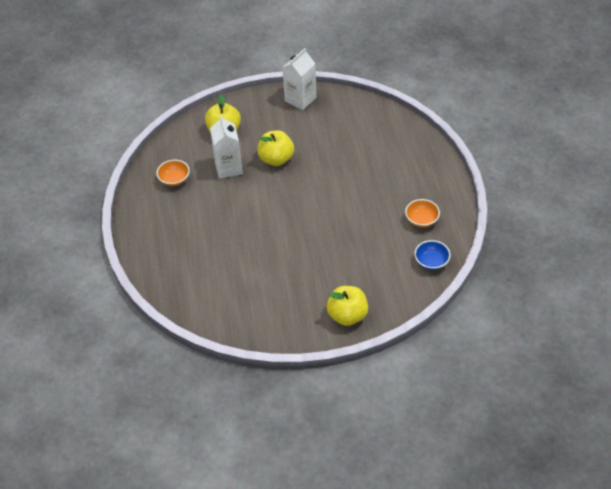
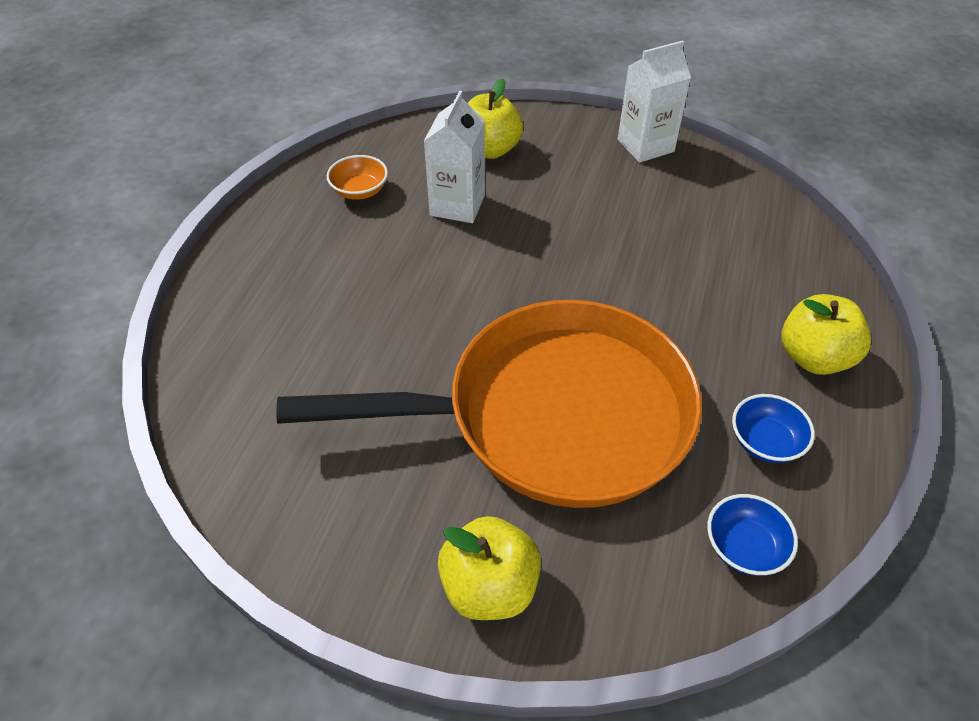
camera: 25 degrees right, 0 degrees up
yellow apple [258,130,294,166] -> yellow apple moved to [781,294,871,375]
orange bowl [405,199,440,227] -> blue bowl [732,394,815,463]
none -> orange pan [276,300,702,508]

